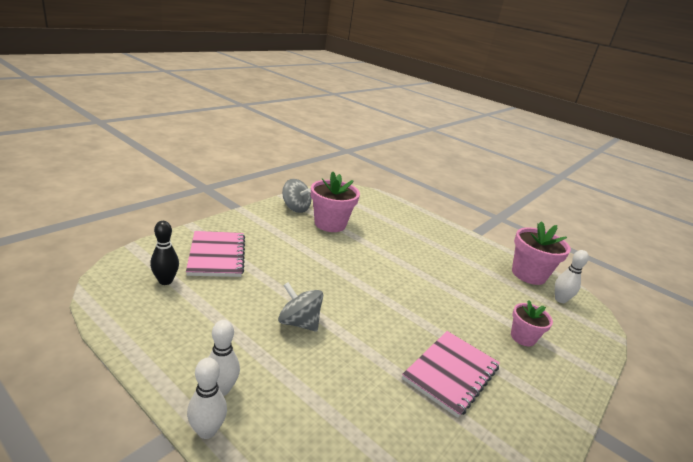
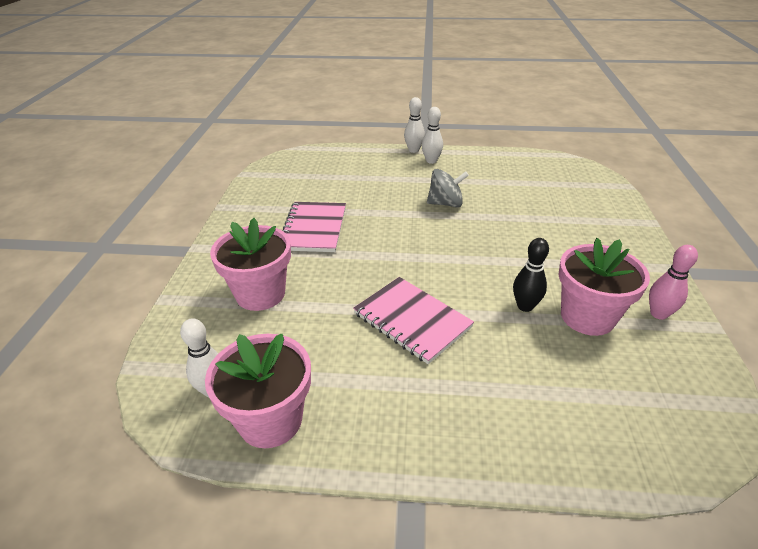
camera: 150 degrees right, 10 degrees up
black bowling pin [150,221,179,285] -> black bowling pin moved to [513,238,549,312]
pink notebook [186,231,245,277] -> pink notebook moved to [353,277,474,364]
grey spinning top [282,179,311,213] -> pink bowling pin [649,245,698,320]
pink flower pot [511,300,553,346] -> pink flower pot [210,218,291,311], size x1.69

